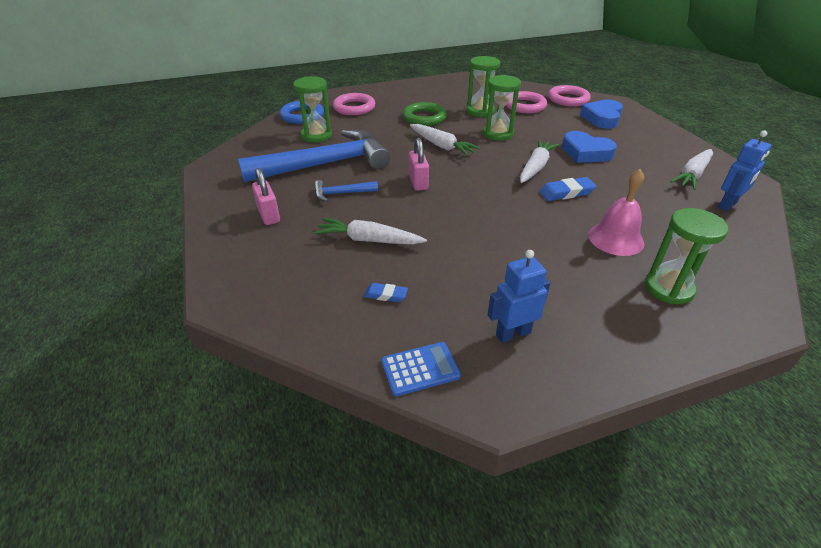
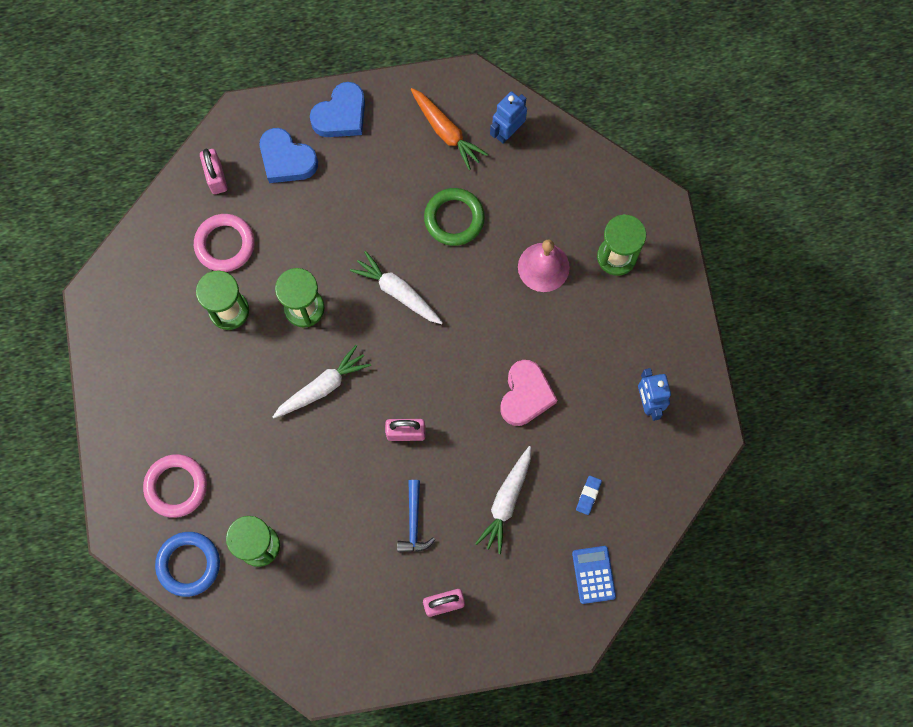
camera: 80 degrees left, 35 degrees up
blue hammer [238,130,390,182] -> none
blue calculator [381,342,461,396] -> blue calculator moved to [572,546,616,604]
green ring [403,102,447,126] -> green ring moved to [424,188,485,246]
blue eraser [539,177,596,201] -> none
pink ring [548,85,591,106] -> pink padlock [200,149,227,194]
blue heart [562,131,617,163] -> blue heart moved to [310,82,365,137]
white carrot [670,149,713,190] -> orange carrot [410,88,488,170]
blue robot [718,131,771,211] -> blue robot turned 105 degrees counterclockwise [490,91,527,144]
none -> pink heart [500,360,557,426]

